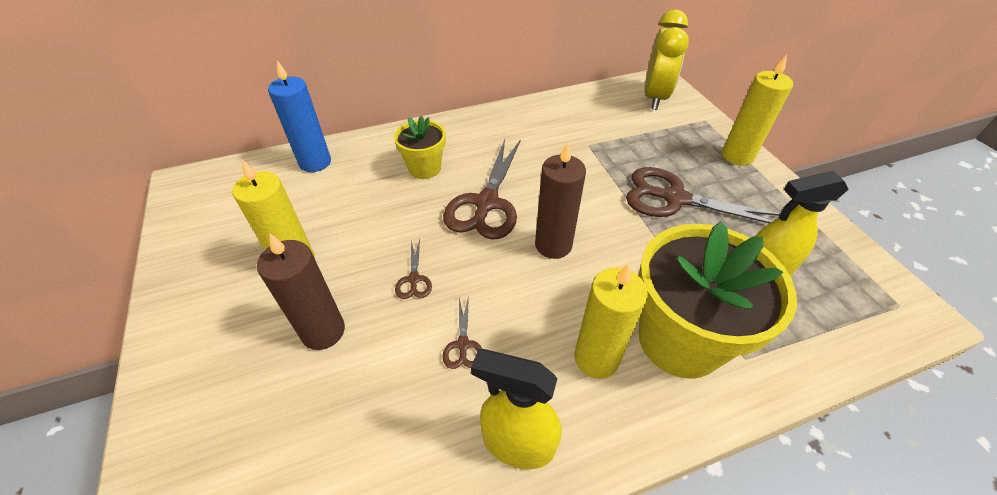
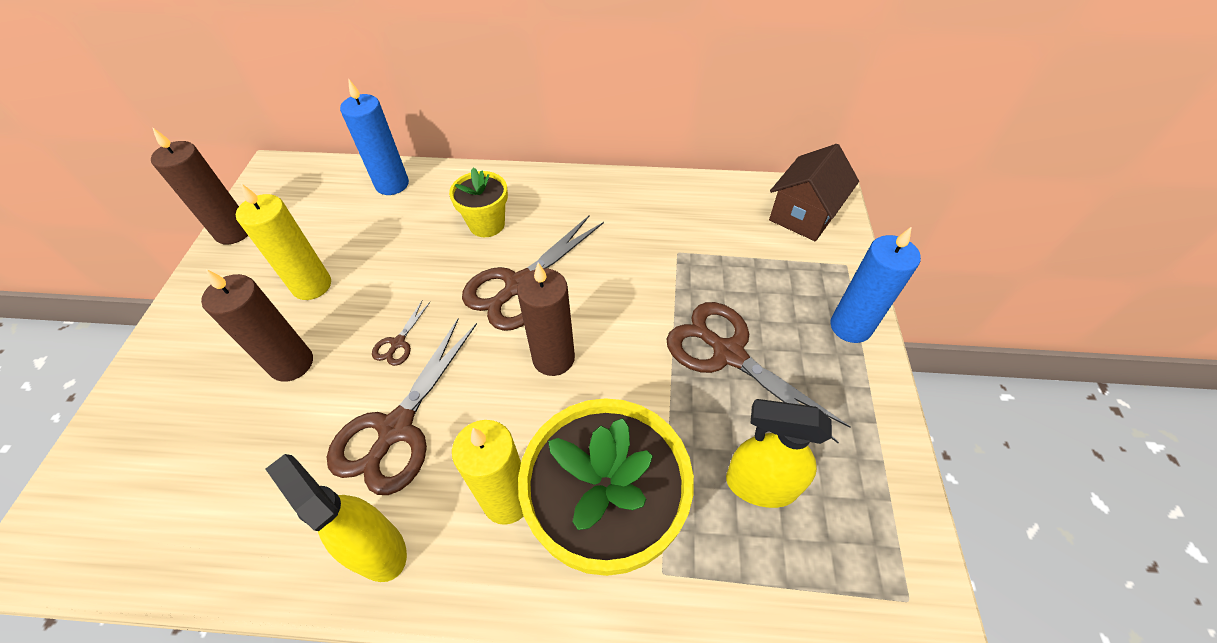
camera: 25 degrees right, 5 degrees up
brown scissors [443,295,482,369] -> brown scissors [327,318,477,495], size x2.28
yellow clock [644,10,689,110] -> brown house [769,144,859,241]
yellow candle [722,55,793,166] -> blue candle [830,226,921,343]
none -> brown candle [151,127,248,245]

